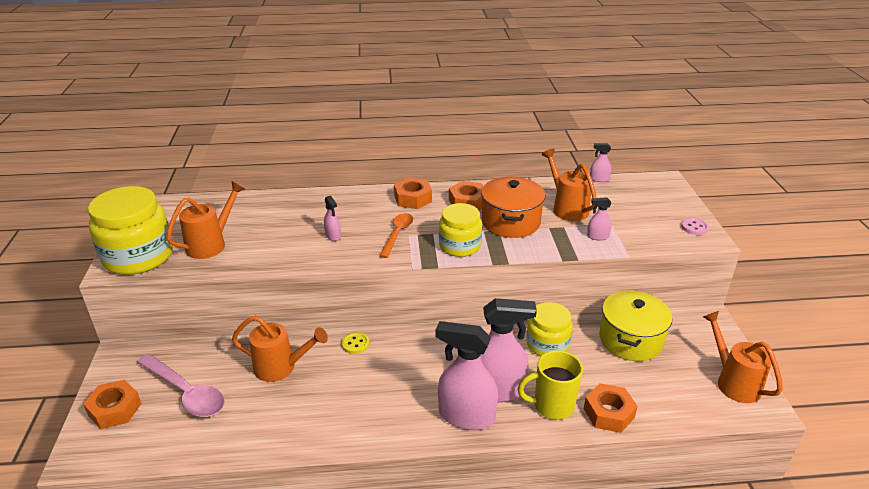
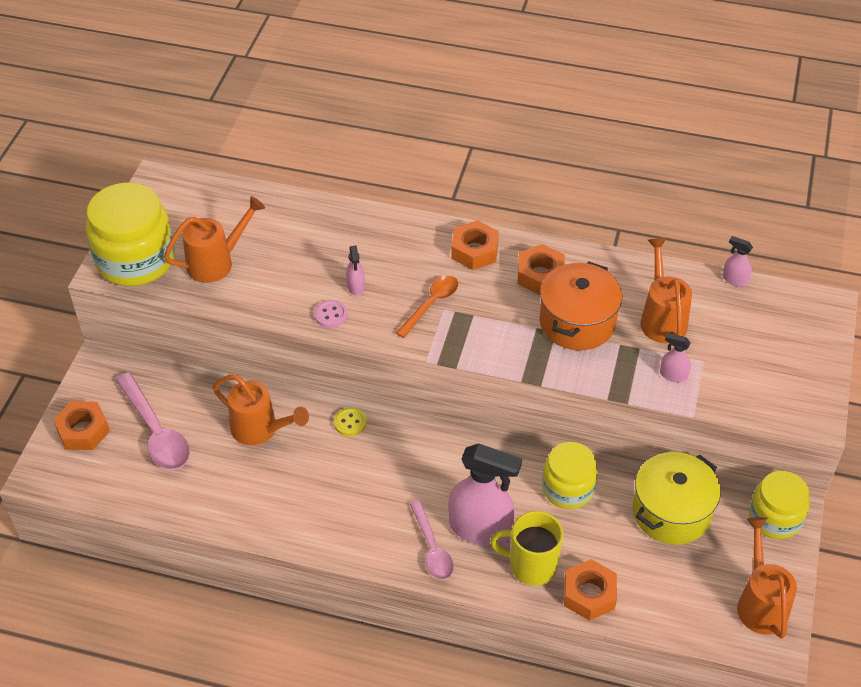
camera: 20 degrees right, 15 degrees up
pink spray bottle [435,321,498,430] -> pink spoon [410,501,454,580]
yellow jar [439,203,482,257] -> yellow jar moved to [749,471,810,539]
pink button [681,218,709,235] -> pink button moved to [314,300,348,328]

